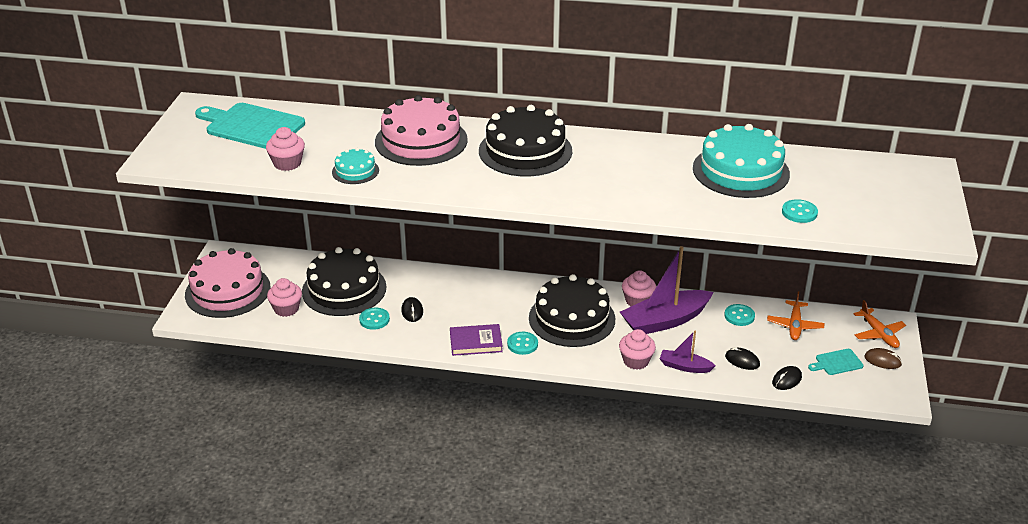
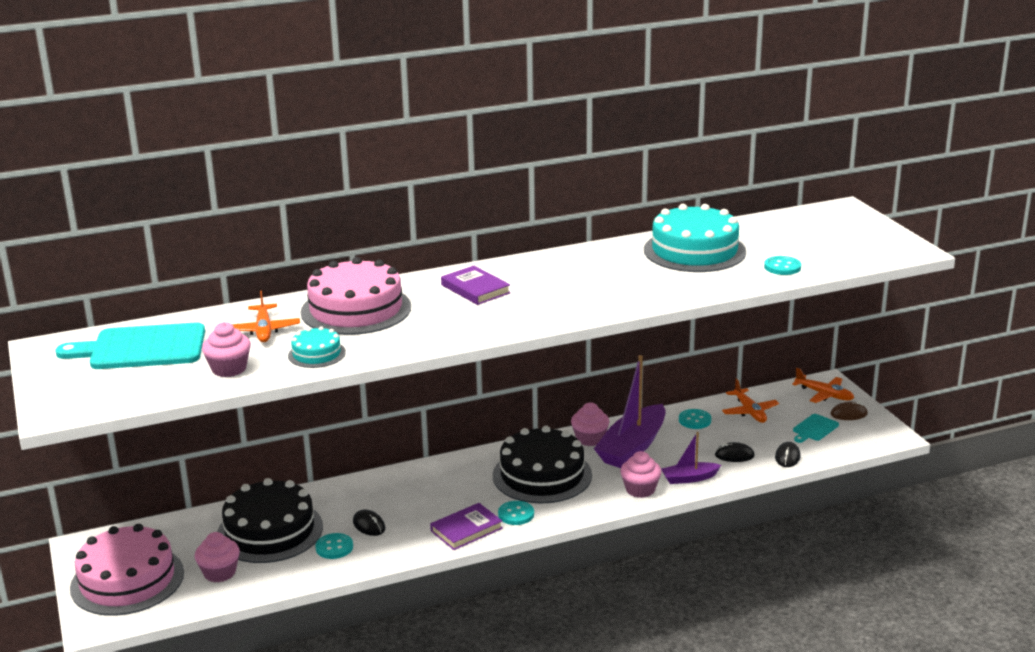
camera: 30 degrees left, 10 degrees down
black cake [479,105,572,176] -> purple book [441,266,511,305]
none -> orange plane [232,291,300,342]

